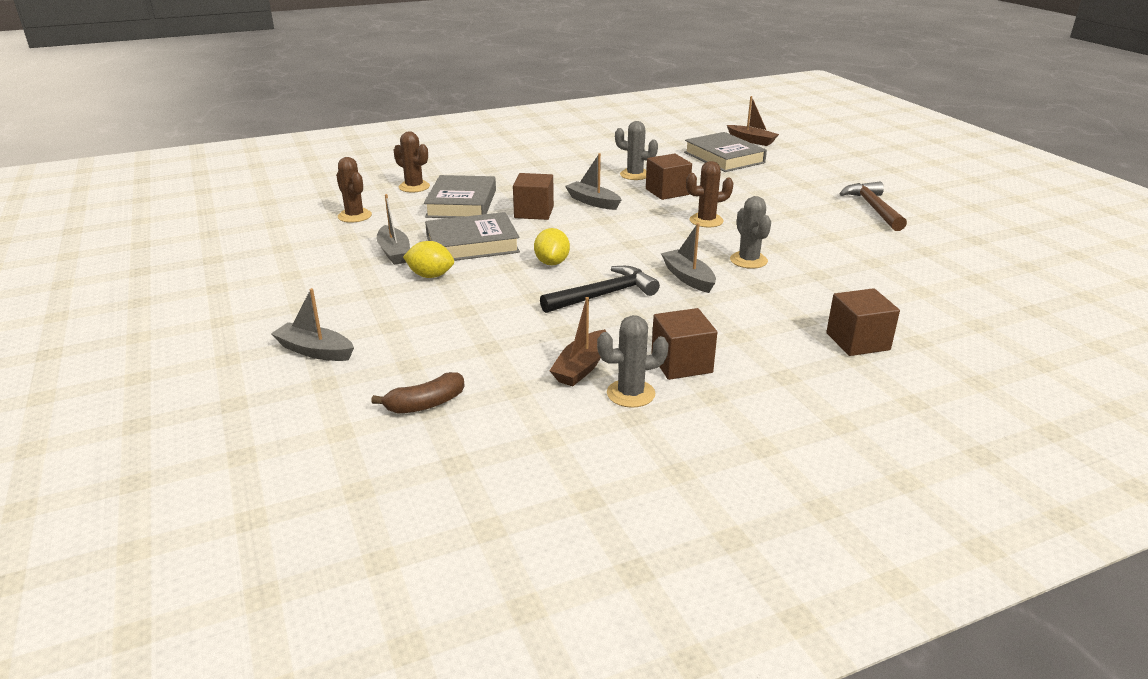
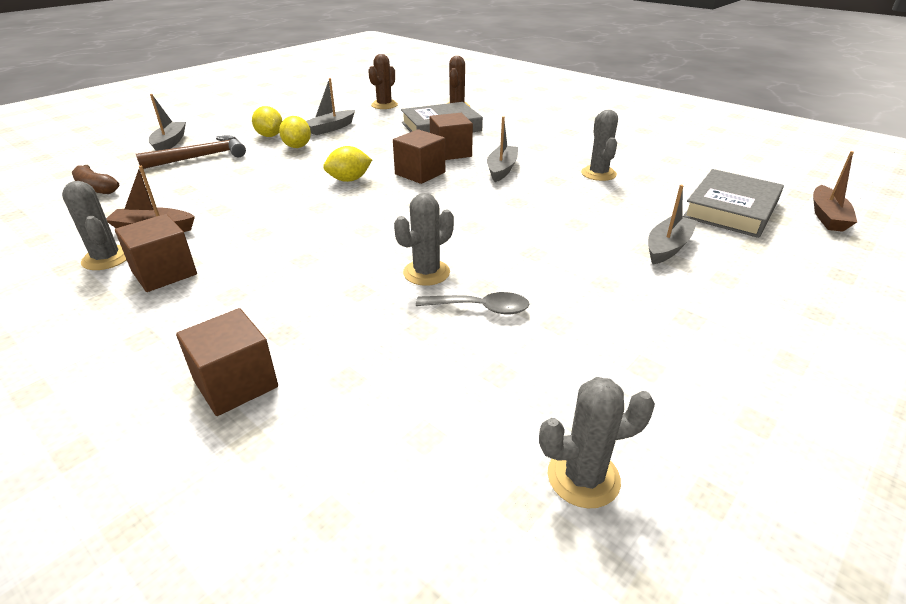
camera: 65 degrees right, 5 degrees up
grey book [425,212,520,261] -> none
black hammer [540,266,660,313] -> none
brown cube [646,154,692,200] -> brown cube moved to [393,129,445,184]
grey boat [661,223,716,293] -> grey boat moved to [648,185,698,264]
brown cactus [686,161,733,227] -> none
brown hammer [839,181,907,231] -> brown hammer moved to [136,135,246,169]
none -> yellow lemon [252,106,282,137]
none -> grey spoon [416,292,529,314]
none -> grey cactus [539,377,655,508]

